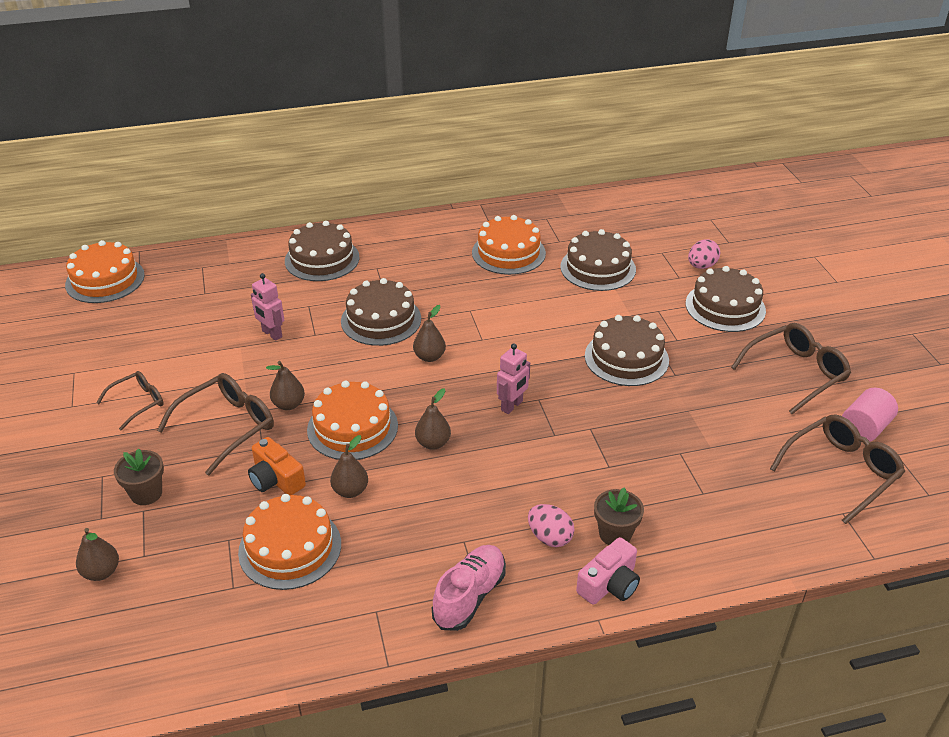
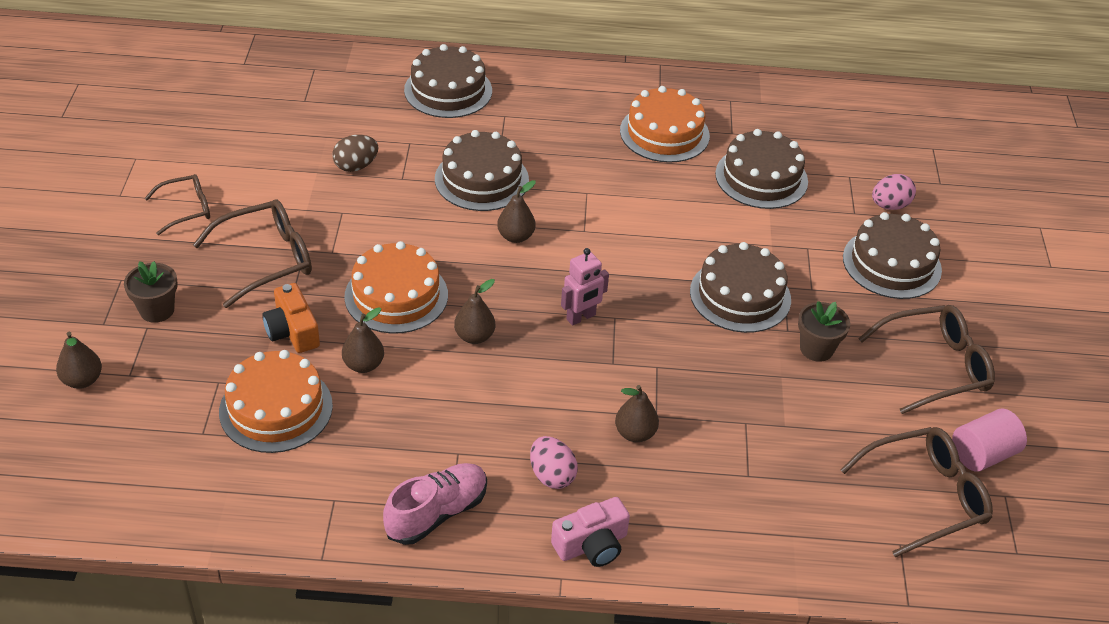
camera: 15 degrees right, 5 degrees up
orange cake [65,240,145,303] -> none
pink robot [251,273,284,341] -> brown egg [332,135,378,172]
brown pear [266,361,305,410] -> brown pear moved to [615,385,659,442]
brown flower pot [594,487,644,545] -> brown flower pot moved to [798,301,850,362]

